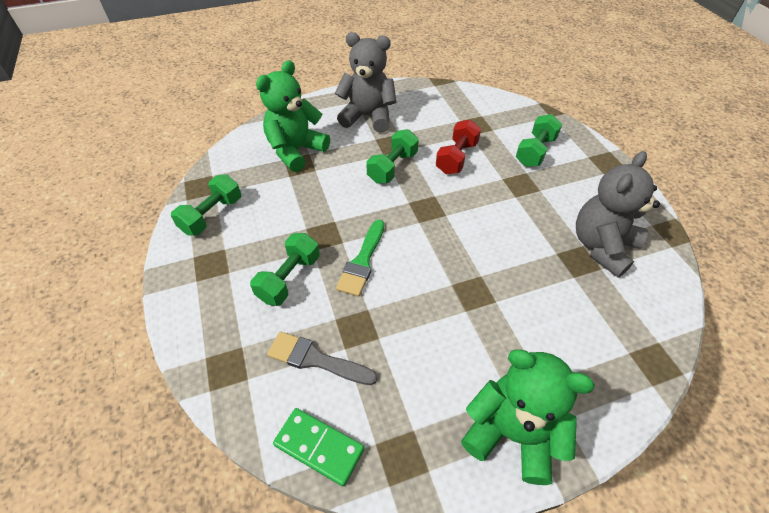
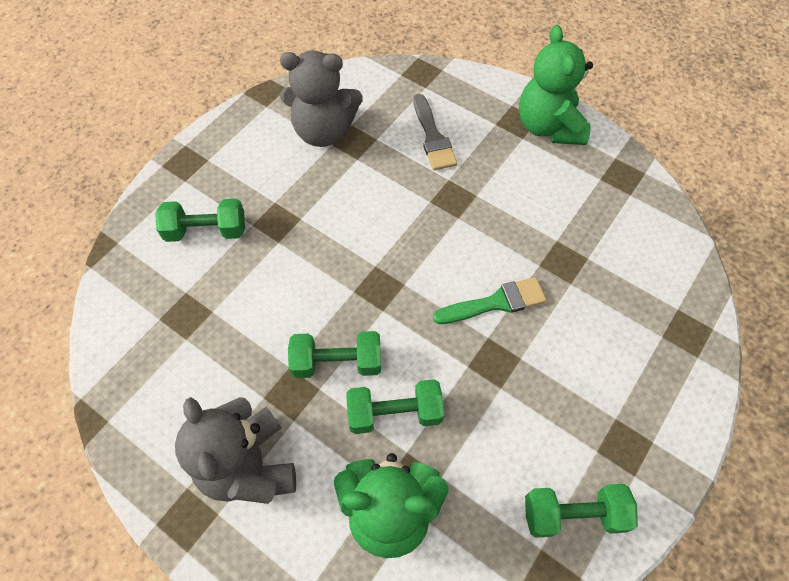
camera: 125 degrees left, 10 degrees up
green dumbbell [250,233,320,306] -> green dumbbell moved to [346,379,444,434]
grey brush [267,332,378,385] -> grey brush moved to [413,94,457,170]
green domino [273,408,364,486] -> none
red dumbbell [436,120,481,174] -> none

